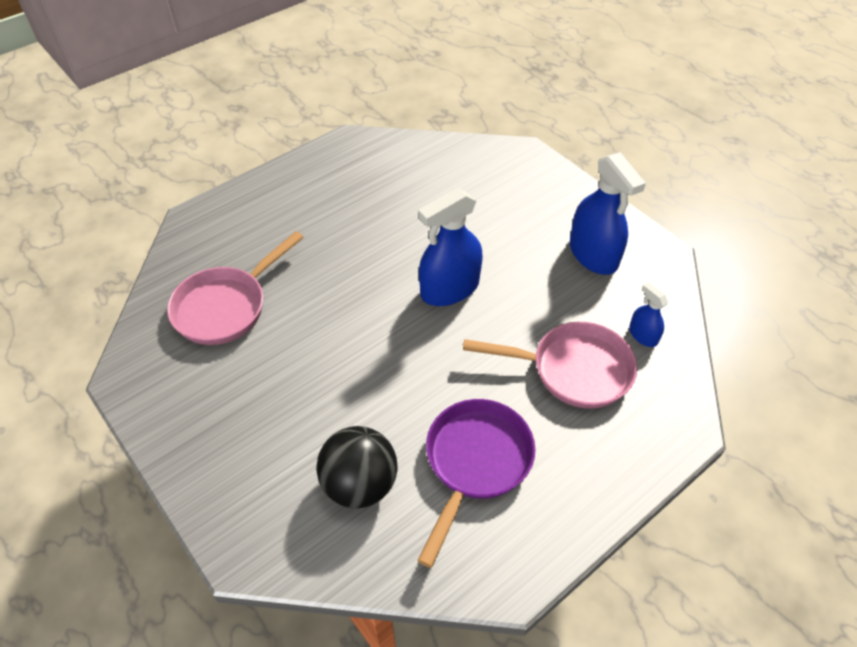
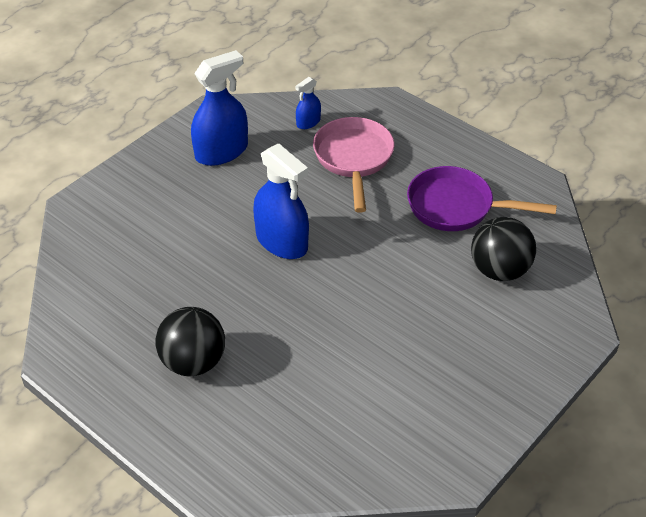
camera: 100 degrees left, 5 degrees down
pink pan [167,231,304,345] -> none
none -> black ball [156,307,225,376]

